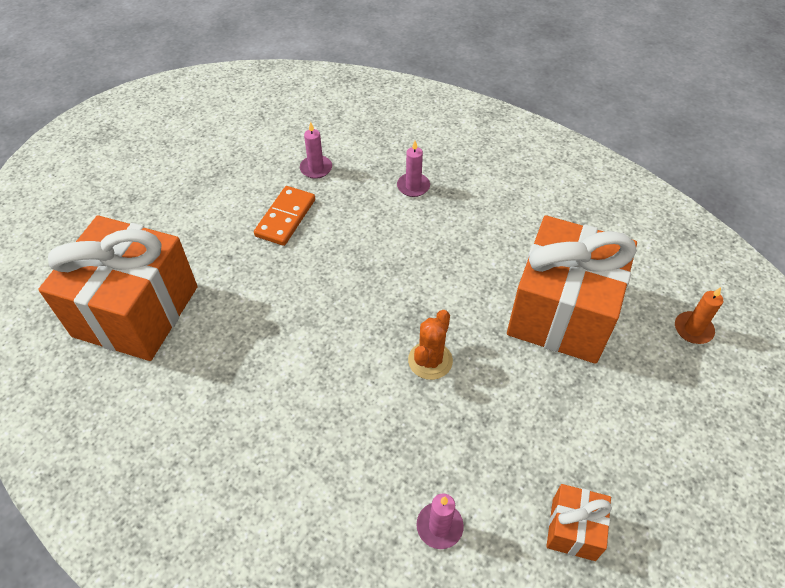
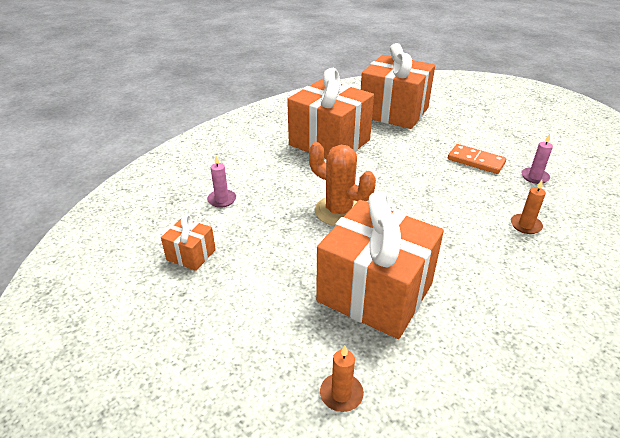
camera: 100 degrees right, 15 degrees down
pink candle [397,141,430,197] -> orange candle [511,180,546,234]
orange cactus [408,310,453,380] -> orange cactus [309,142,376,226], size x1.50
none -> orange gift [287,68,374,159]

